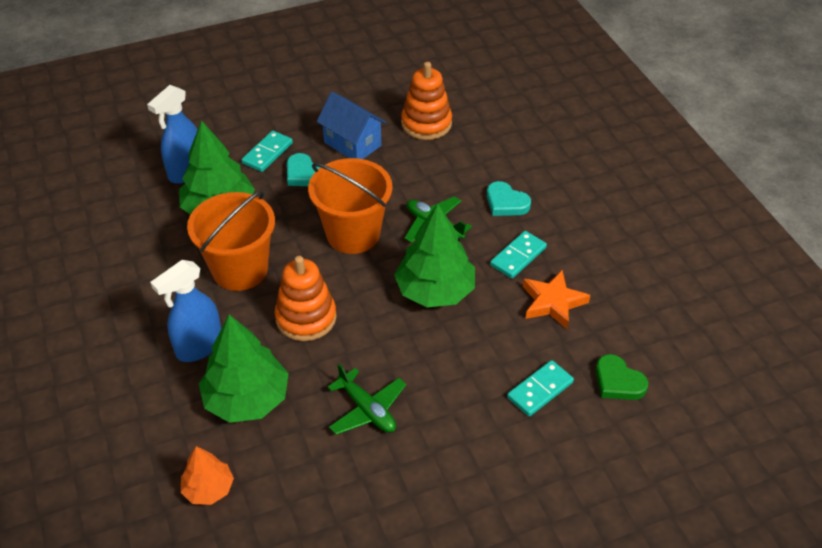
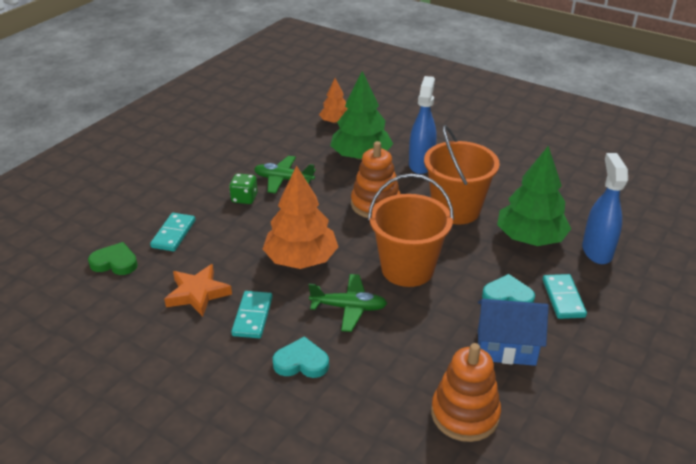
camera: 145 degrees right, 10 degrees down
green tree [394,204,475,307] -> orange tree [263,166,338,269]
none -> green dice [229,173,258,204]

